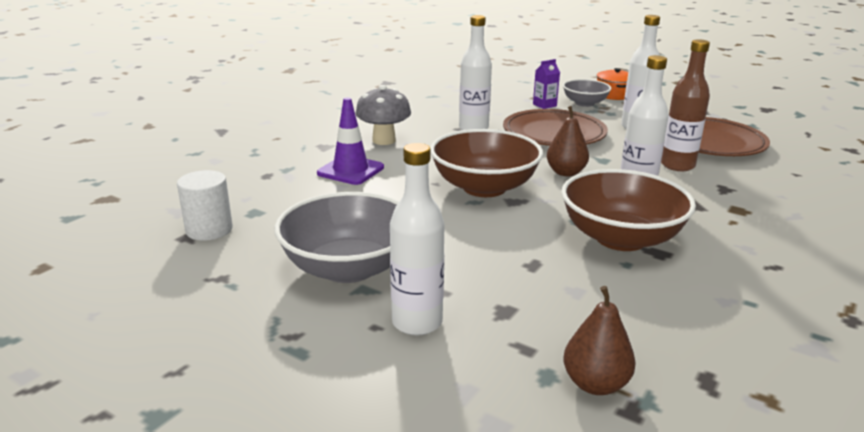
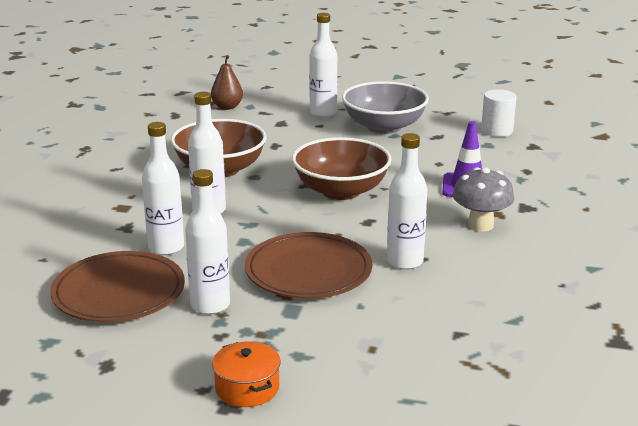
camera: 160 degrees right, 0 degrees up
purple carton [533,59,560,109] -> none
brown pear [547,106,589,176] -> none
grey bowl [563,79,611,107] -> none
brown bottle [661,39,710,171] -> white bottle [142,122,184,255]

